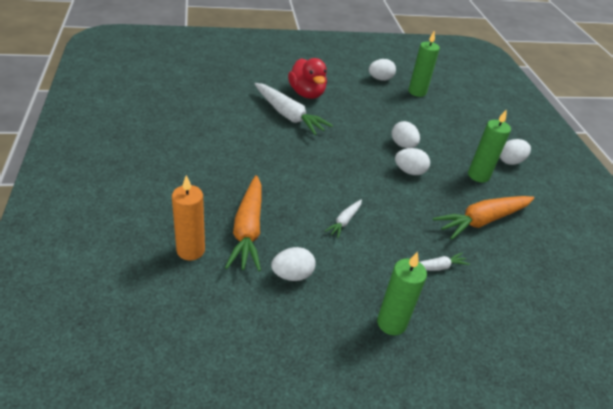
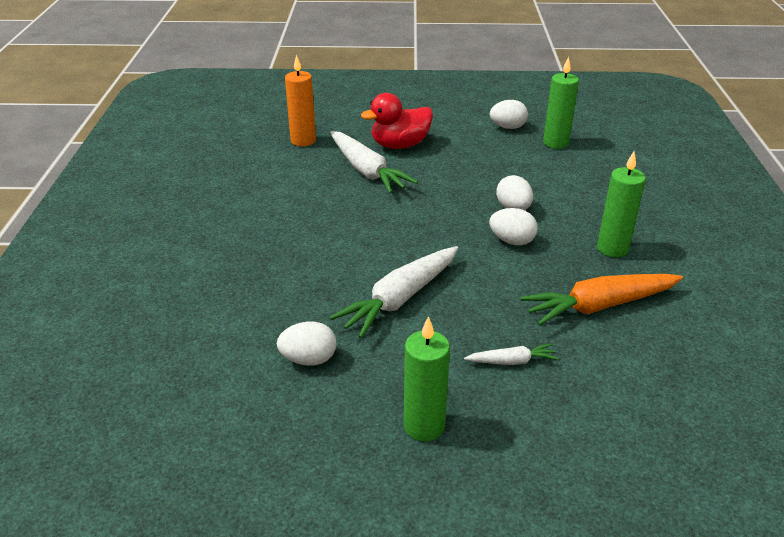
camera: 15 degrees right, 5 degrees down
orange candle [172,175,205,260] -> orange candle moved to [285,54,316,146]
orange carrot [225,175,262,271] -> none
red duck [288,58,327,99] -> red duck turned 75 degrees clockwise [361,93,433,149]
white carrot [325,200,362,238] -> white carrot [329,246,458,338], size x2.02
white egg [500,139,531,165] -> none

